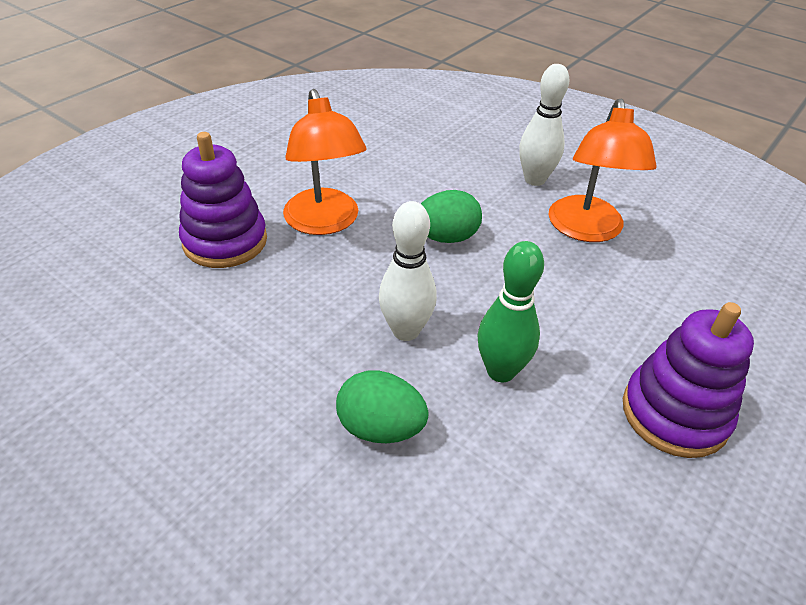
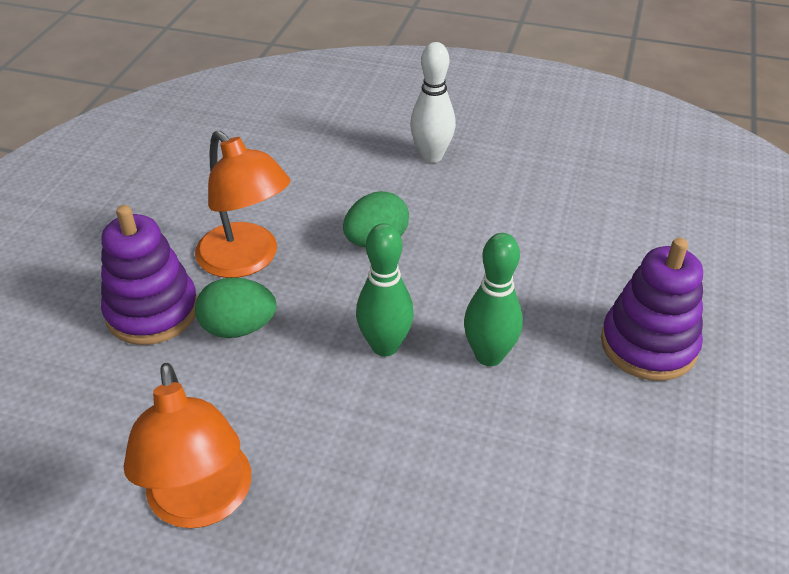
camera: 20 degrees left, 0 degrees up
green egg [336,370,429,443] -> green egg moved to [195,277,276,338]
white bowling pin [379,201,437,341] -> green bowling pin [356,223,414,357]
orange lamp [548,99,657,242] -> orange lamp moved to [123,363,251,528]

